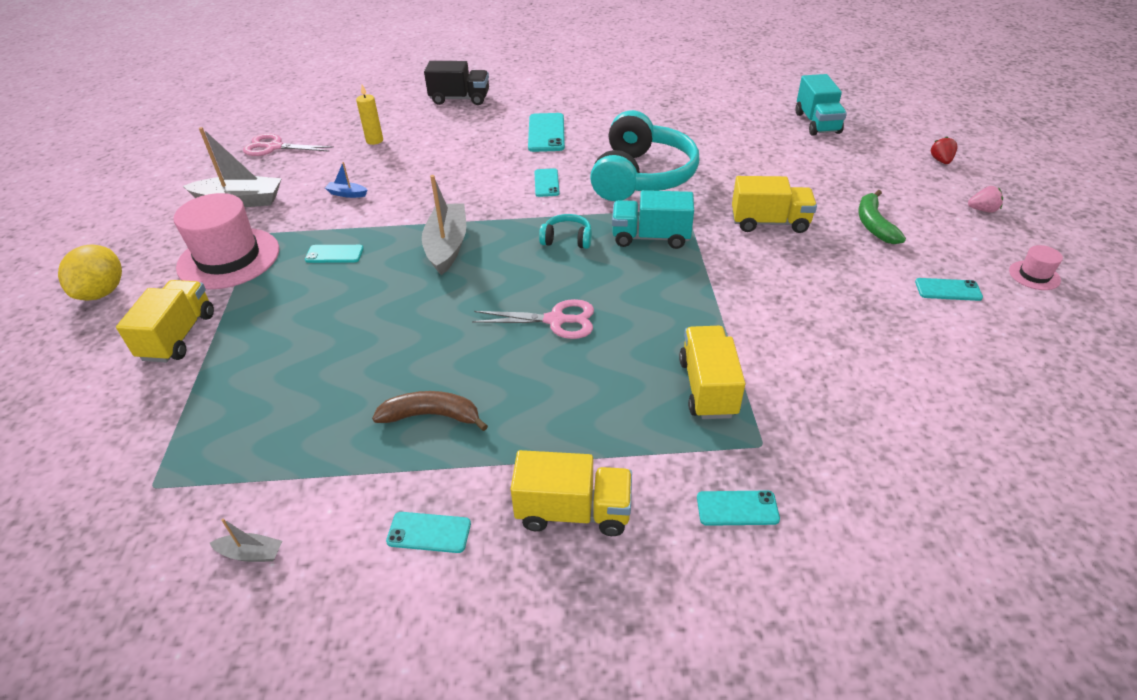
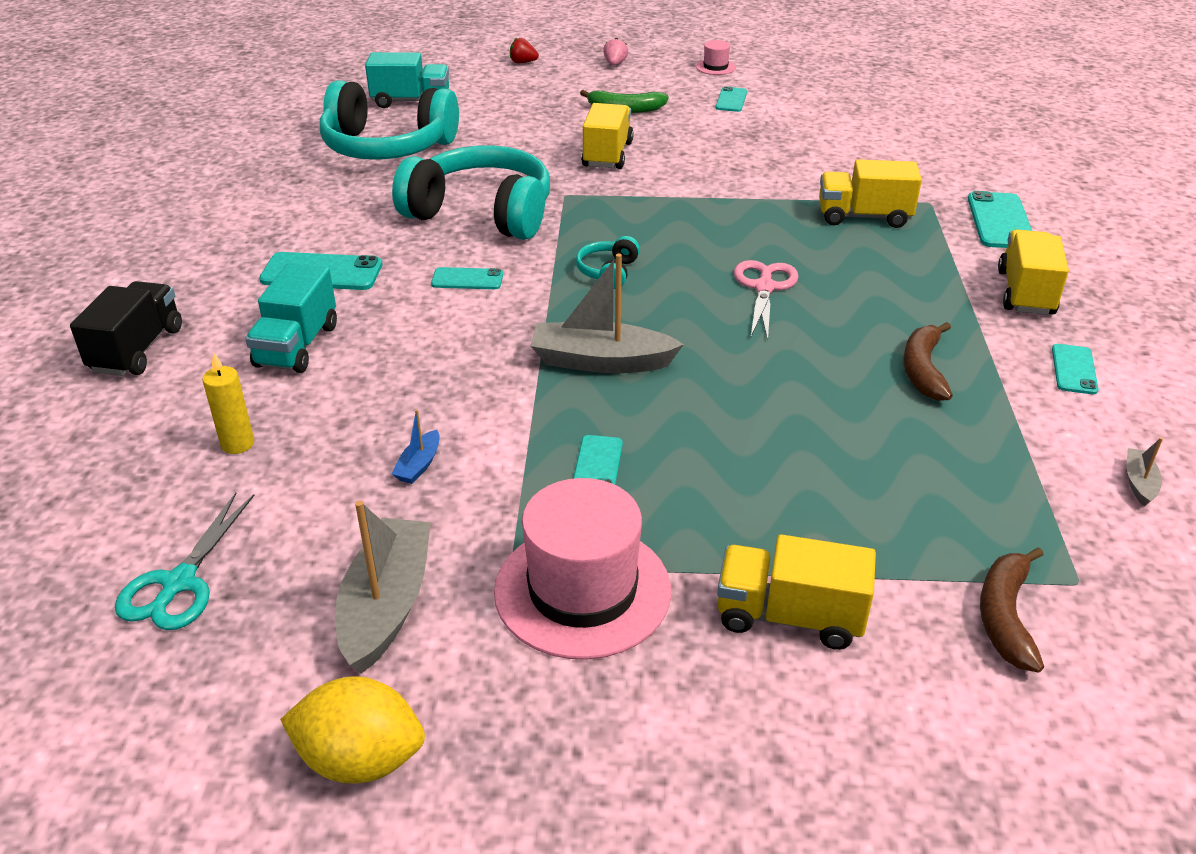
camera: 85 degrees left, 5 degrees down
yellow lemon [58,245,122,301] -> yellow lemon moved to [280,676,425,784]
pink scissors [243,133,334,156] -> turquoise scissors [115,493,255,630]
turquoise truck [612,190,694,249] -> turquoise truck moved to [245,263,337,373]
turquoise phone [697,491,780,526] -> turquoise phone [968,191,1032,248], size x1.66
none -> turquoise headphones [320,80,459,160]
none -> brown banana [980,547,1044,673]

